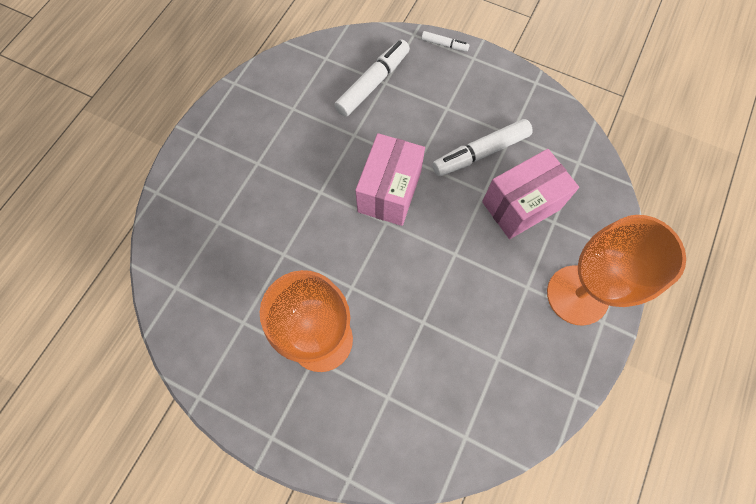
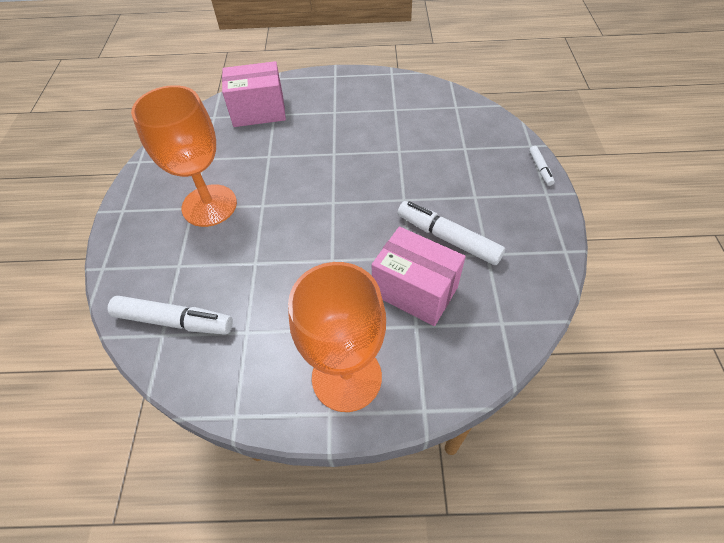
camera: 65 degrees right, 15 degrees down
white marker [334,39,410,117] -> white marker moved to [107,296,233,335]
pink box [355,133,425,226] -> pink box moved to [222,61,286,127]

